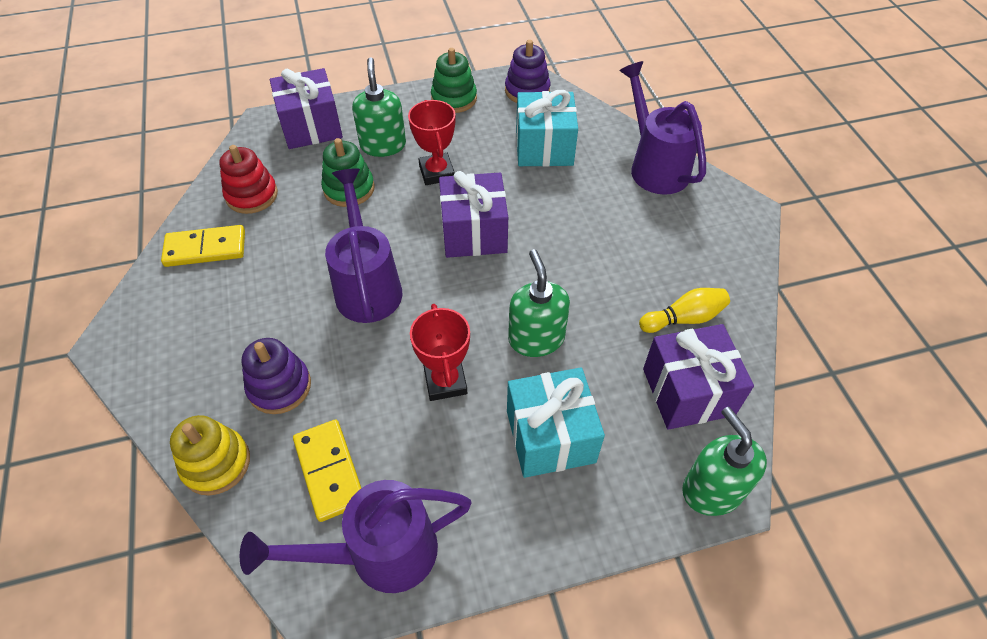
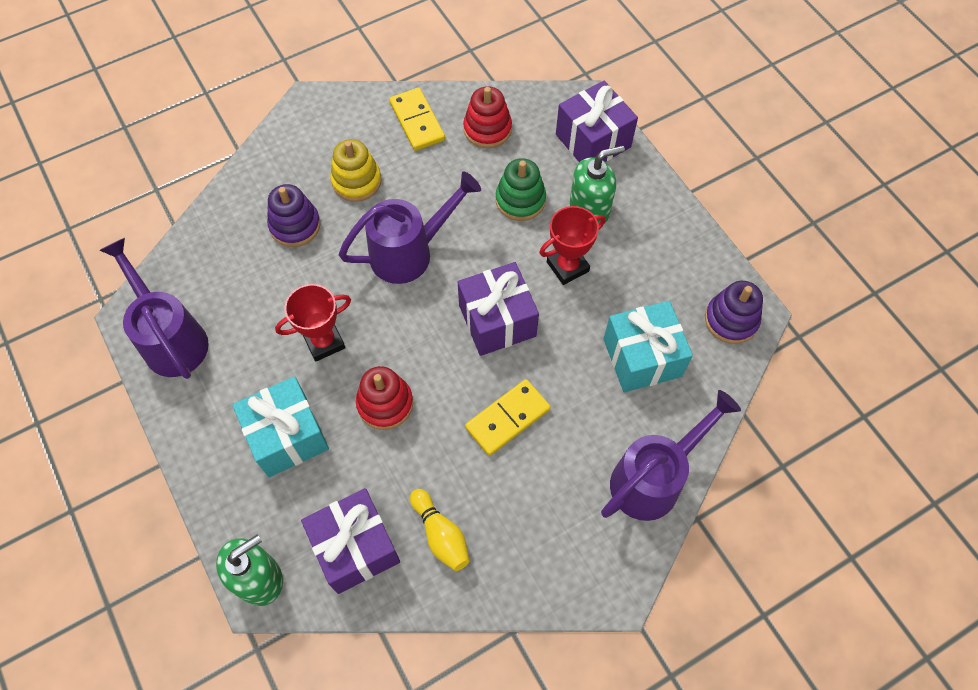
camera: 75 degrees right, 10 degrees up
yellow stacking toy [170,415,250,496] -> yellow stacking toy moved to [330,139,382,202]
yellow domino [293,419,361,522] -> yellow domino moved to [465,379,551,456]
green stacking toy [431,48,477,113] -> none
green soap dispenser [508,249,570,357] -> red stacking toy [356,366,413,430]

